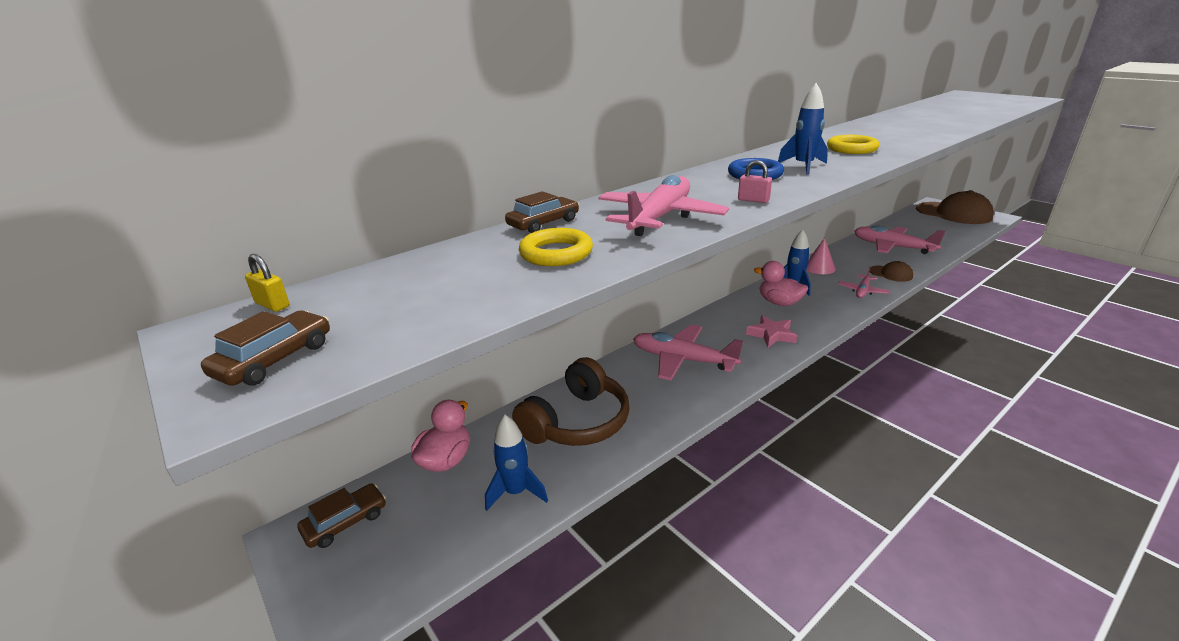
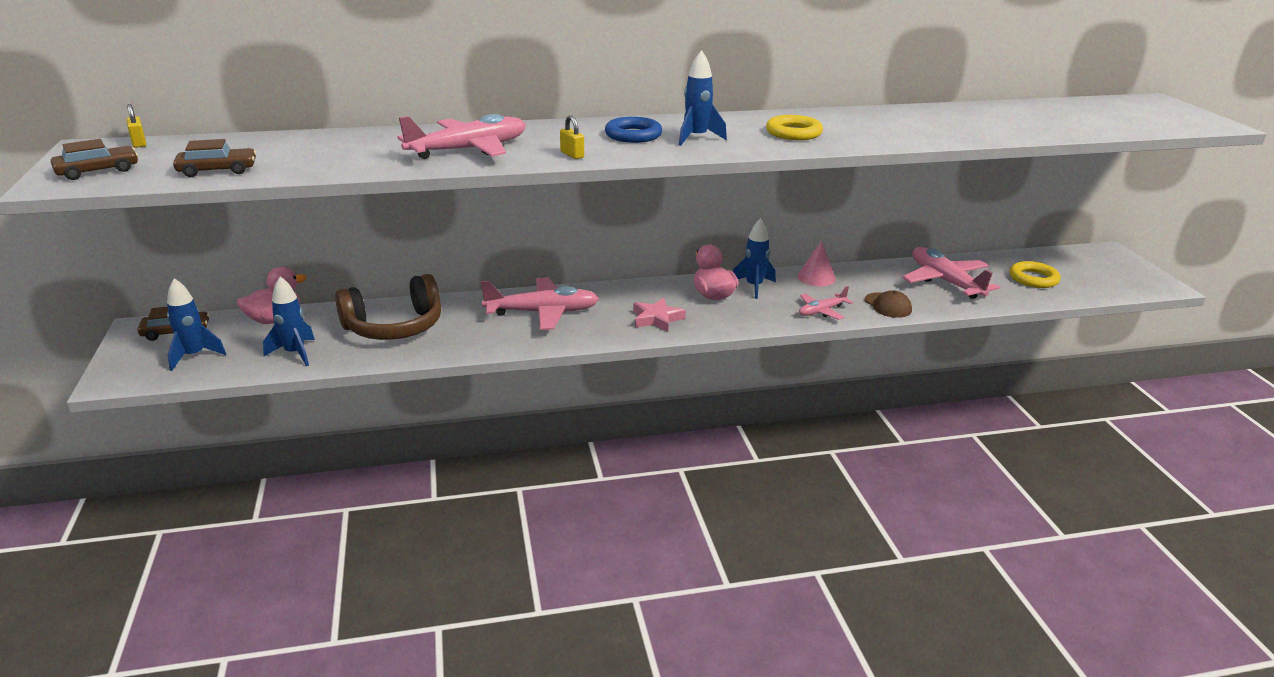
camera: 25 degrees right, 0 degrees up
brown car [505,191,579,233] -> brown car moved to [173,139,256,177]
yellow ring [519,228,593,266] -> yellow ring moved to [1009,261,1061,288]
pink plane [633,325,743,381] -> pink plane turned 120 degrees clockwise [481,278,599,330]
pink padlock [738,160,772,203] -> yellow padlock [560,115,584,159]
brown cap [916,190,994,224] -> none
none -> blue rocket [167,278,226,371]

